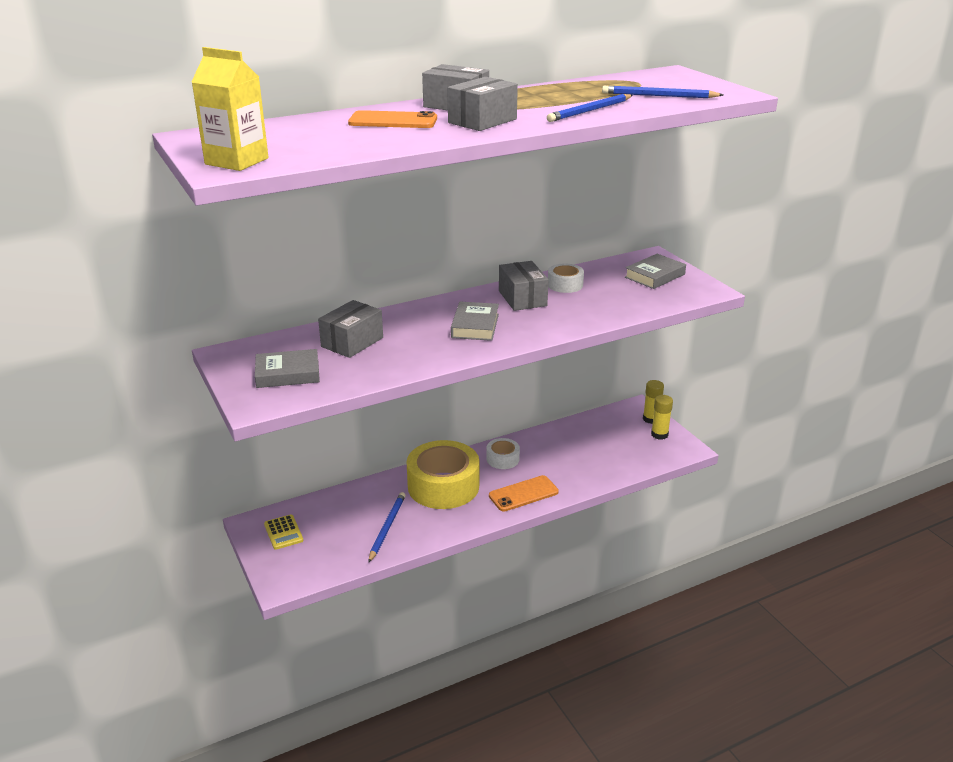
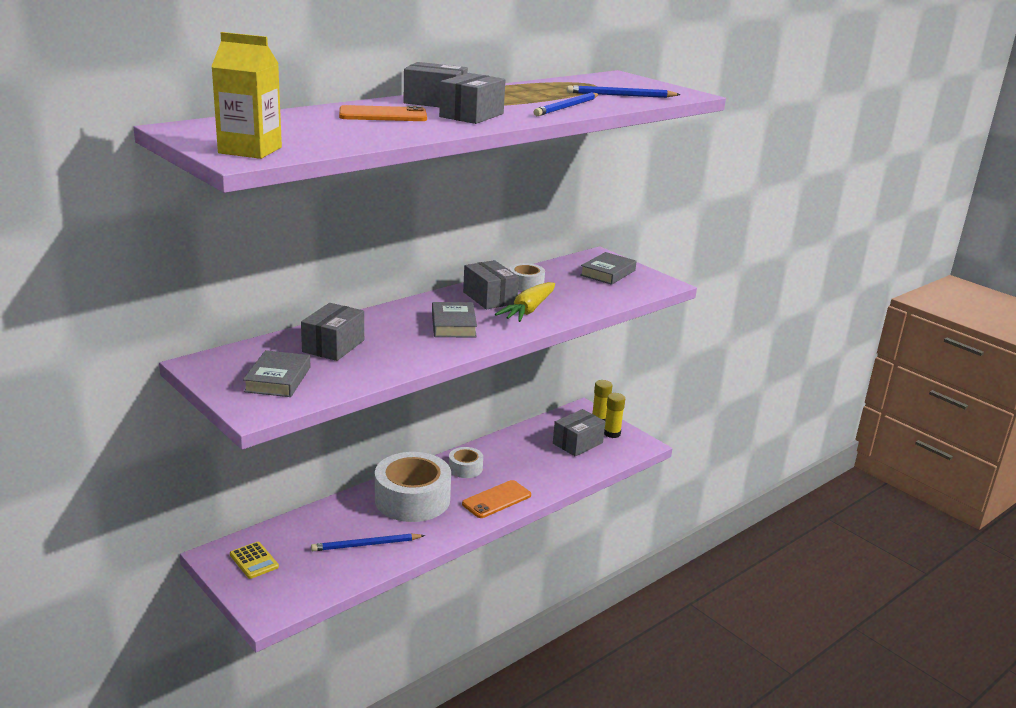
camera: 15 degrees left, 5 degrees down
grey book [255,349,320,388] -> grey book turned 60 degrees counterclockwise [243,350,311,397]
blue pencil [368,492,406,563] -> blue pencil turned 105 degrees counterclockwise [311,534,425,551]
yellow tape [407,440,479,509] -> white tape [375,452,451,522]
none -> yellow carrot [495,282,555,322]
none -> grey box [553,409,605,457]

